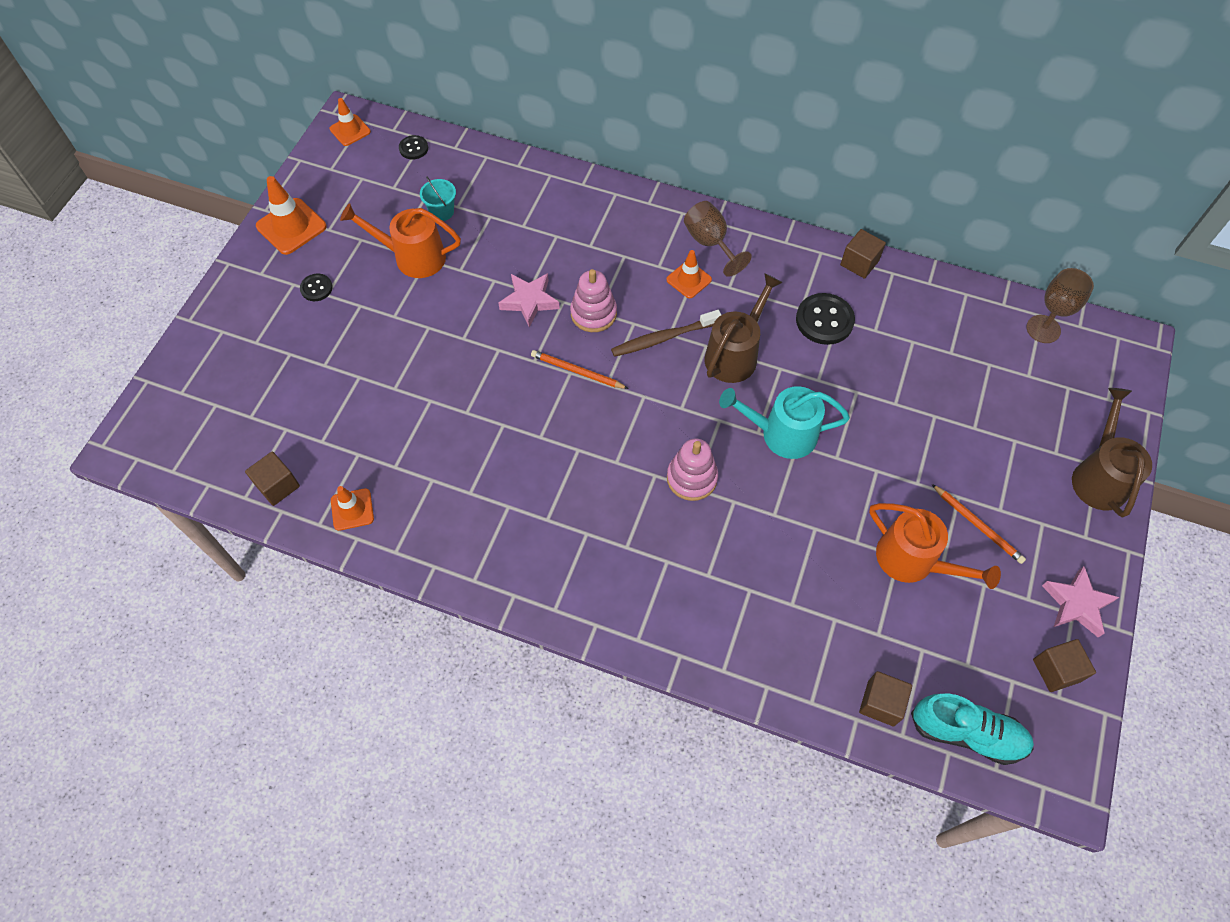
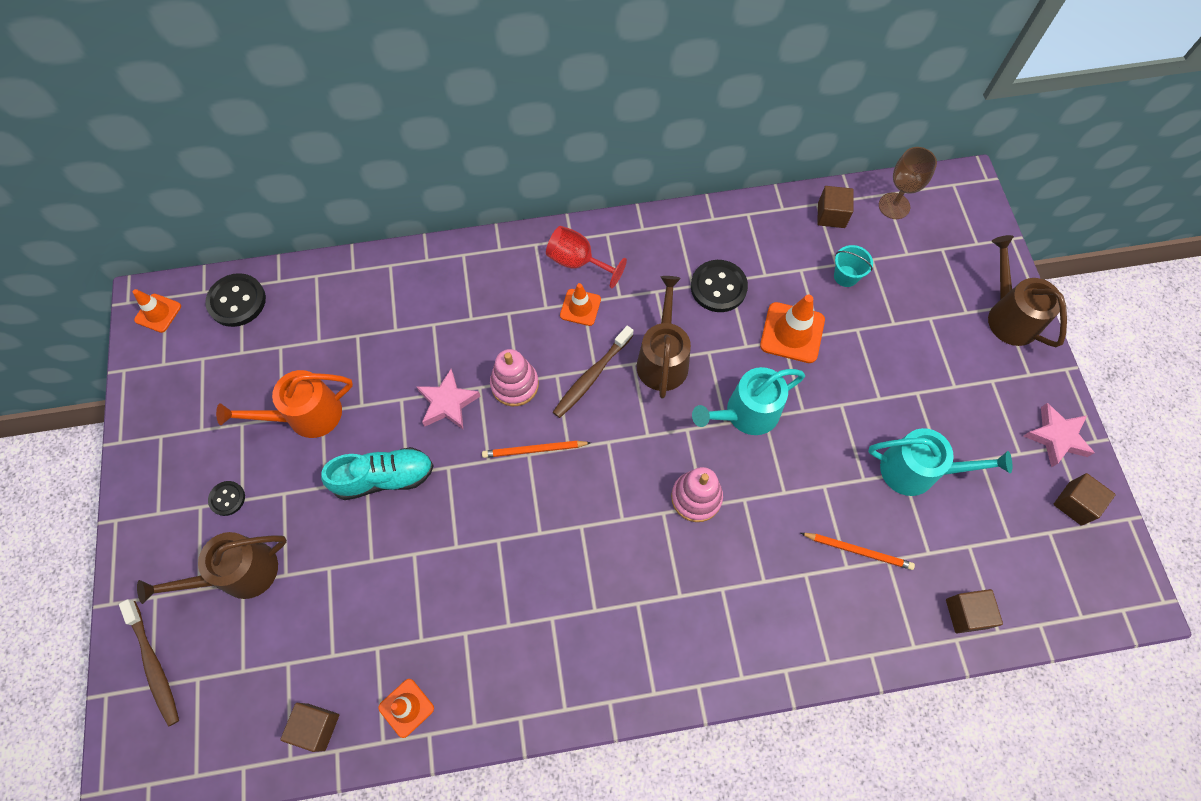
camera: 30 degrees left, 5 degrees up
orange traffic cone [256,176,327,255] -> orange traffic cone moved to [760,294,825,363]
black button [399,135,428,159] -> black button [205,273,266,327], size x1.79
turquoise bucket [420,176,456,221] -> turquoise bucket moved to [834,245,873,287]
brown goblet [684,201,752,277] -> red goblet [546,226,627,288]
brown cube [840,229,886,279] -> brown cube moved to [817,186,854,228]
orange watering can [869,503,1001,589] -> turquoise watering can [868,428,1012,496]
turquoise shoe [911,693,1034,765] -> turquoise shoe moved to [321,447,434,500]
orange pencil [932,484,1026,564] -> orange pencil moved to [801,533,915,570]
none -> brown toothbrush [119,599,179,727]
none -> brown watering can [137,532,287,604]

